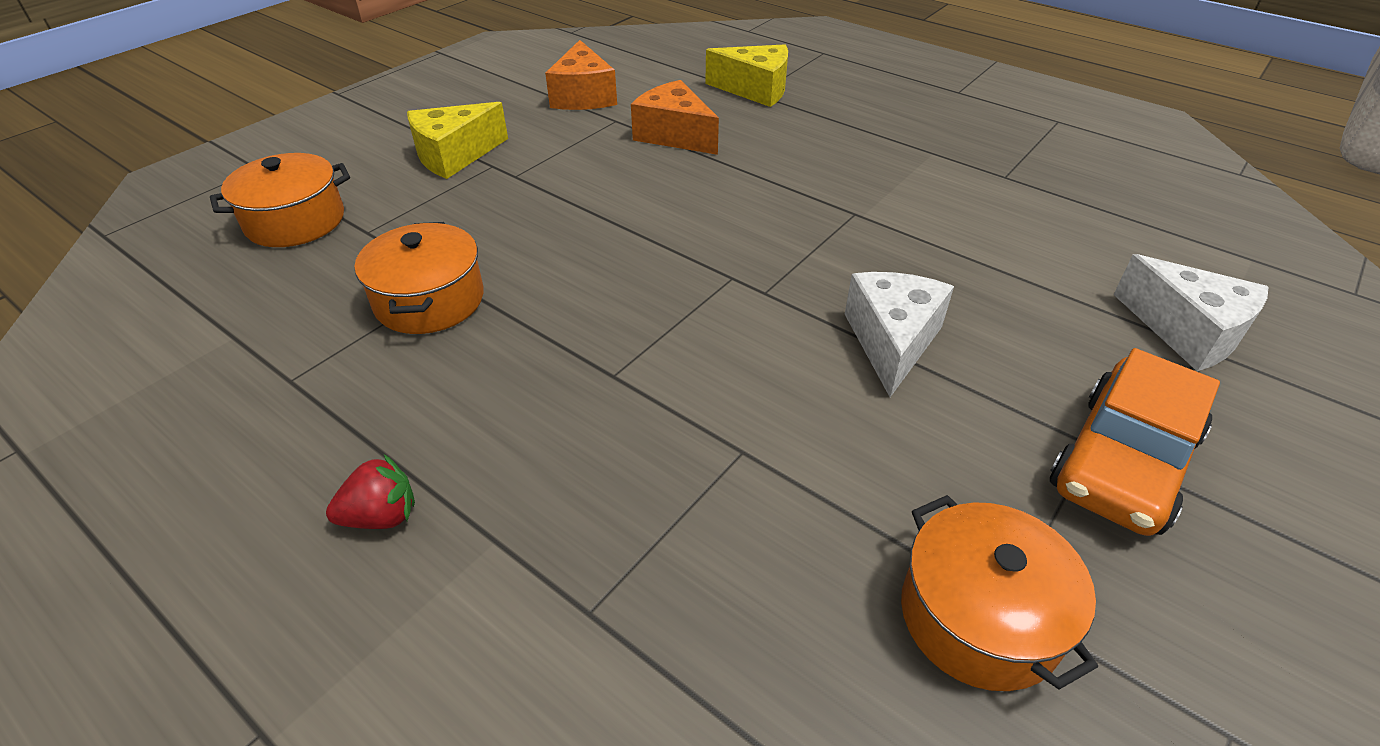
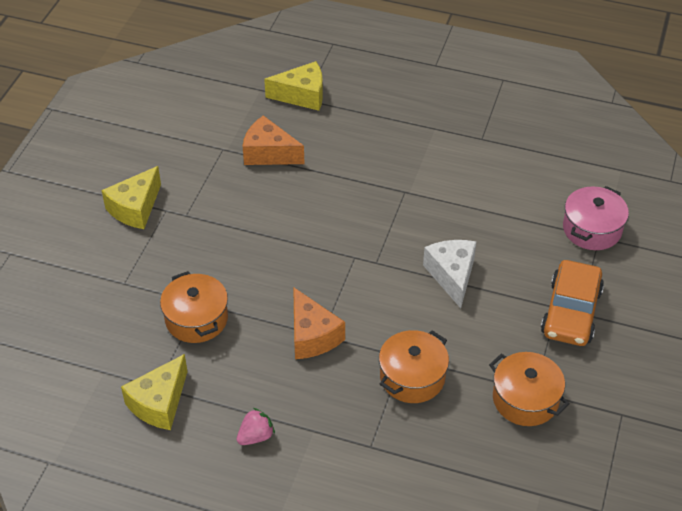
camera: 20 degrees left, 5 degrees up
orange pot [210,153,350,247] -> orange pot moved to [379,330,449,403]
red strawberry [326,454,415,529] -> pink strawberry [237,408,275,445]
orange cheese [545,40,617,110] -> orange cheese moved to [293,287,345,359]
white cheese [1113,254,1269,371] -> pink pot [563,186,629,250]
none -> yellow cheese [121,354,188,430]

